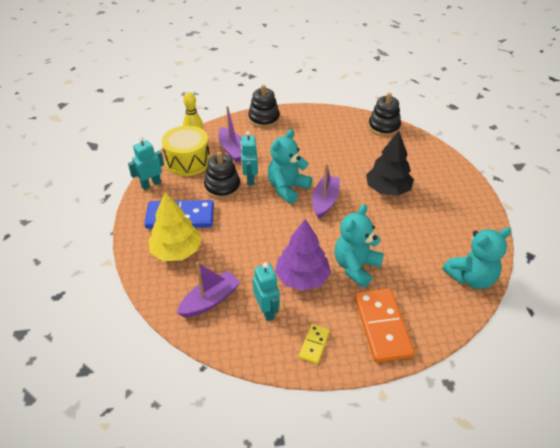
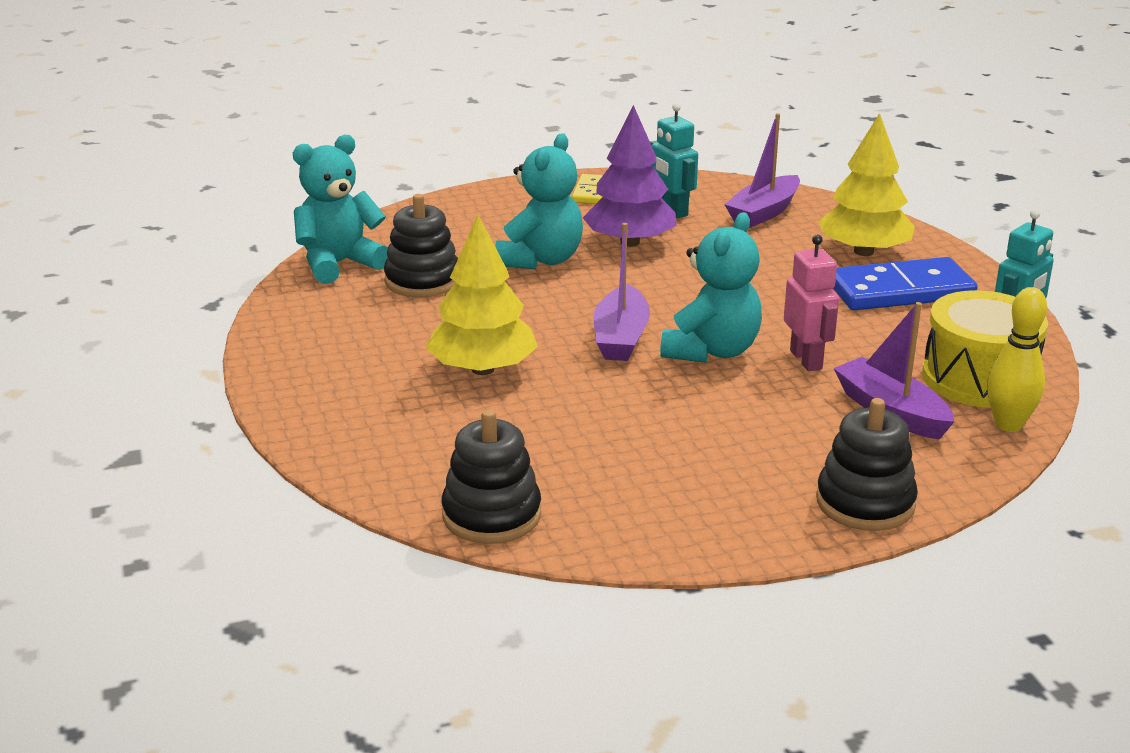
camera: 170 degrees right, 15 degrees down
black stacking toy [204,151,241,199] -> black stacking toy moved to [384,194,458,297]
turquoise robot [241,131,258,185] -> pink robot [784,235,839,371]
orange domino [354,288,415,362] -> none
black tree [366,131,414,196] -> yellow tree [426,215,538,375]

